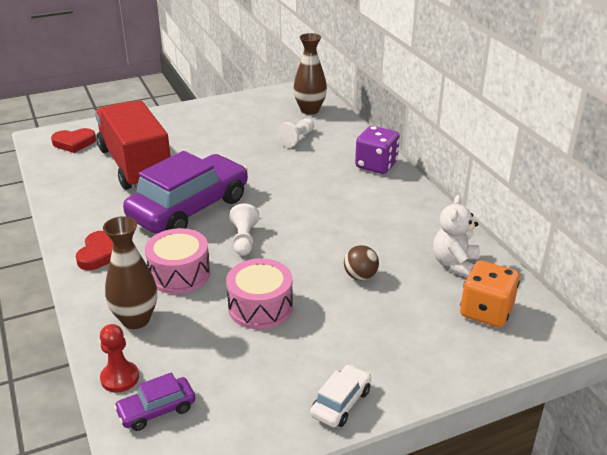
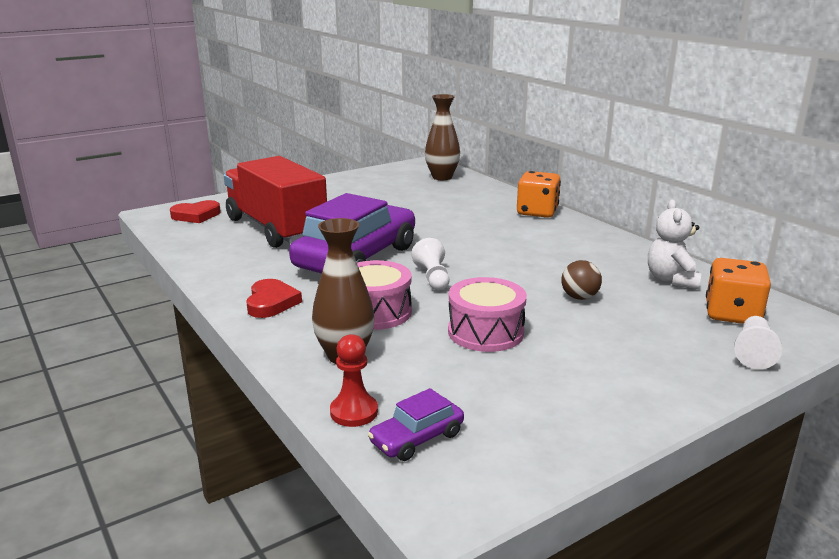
camera: 10 degrees left, 10 degrees down
white pawn [276,118,314,148] -> white pawn moved to [734,316,782,369]
white car [310,364,371,427] -> none
purple dice [355,126,400,174] -> orange dice [517,171,561,218]

